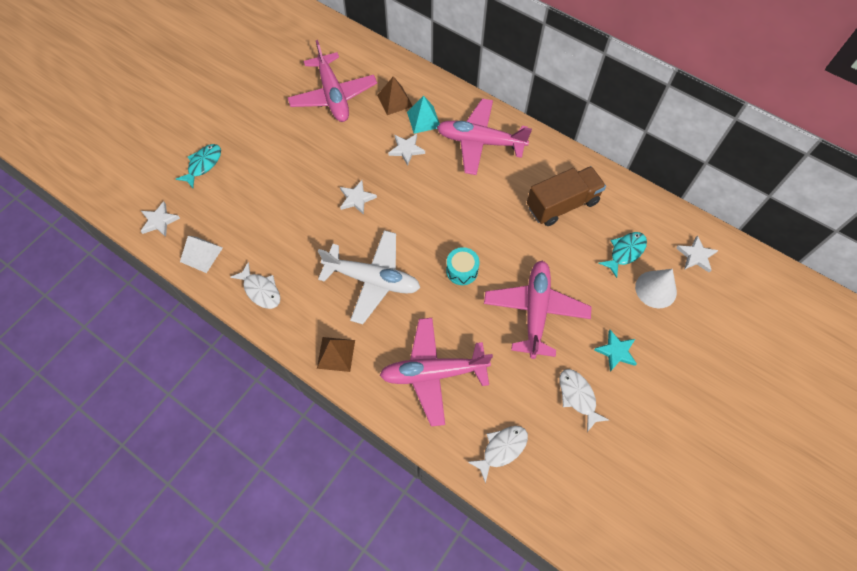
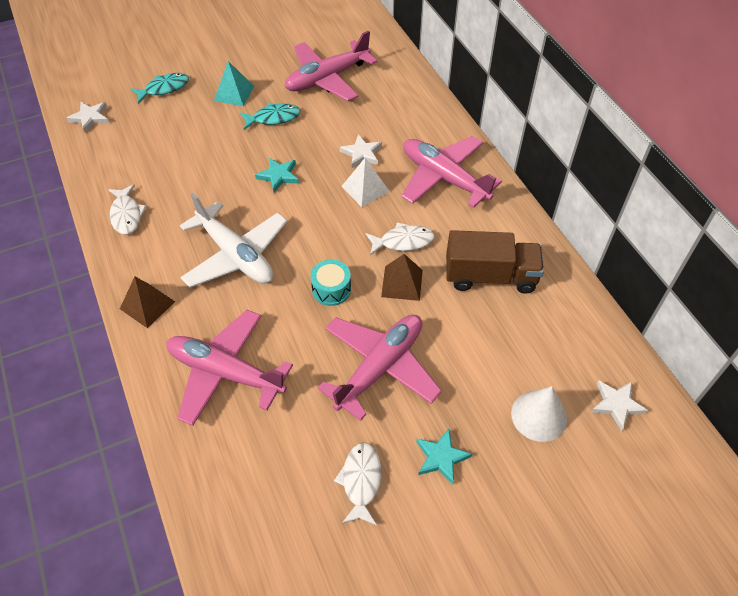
camera: 30 degrees right, 10 degrees down
white pyramid [180,236,223,273] -> white pyramid moved to [341,158,390,207]
pink plane [288,40,377,122] -> pink plane turned 45 degrees clockwise [285,30,377,101]
white star [340,180,377,215] -> turquoise star [255,158,299,192]
brown pyramid [377,76,413,115] -> brown pyramid moved to [381,254,423,301]
turquoise pyramid [407,96,440,134] -> turquoise pyramid moved to [214,61,254,106]
white fish [468,426,528,483] -> white fish moved to [366,222,435,255]
turquoise fish [598,232,647,278] -> turquoise fish moved to [240,103,300,130]

